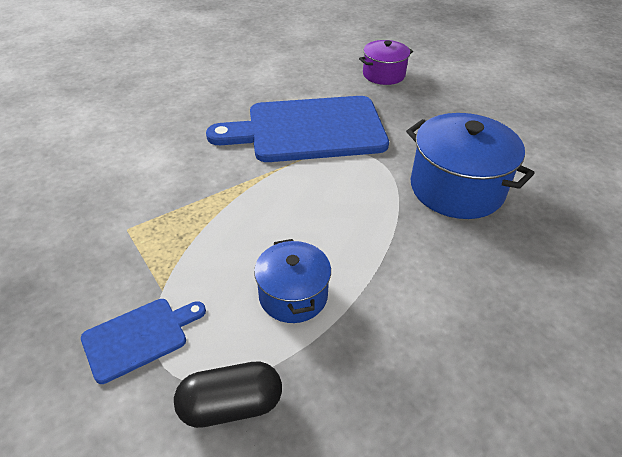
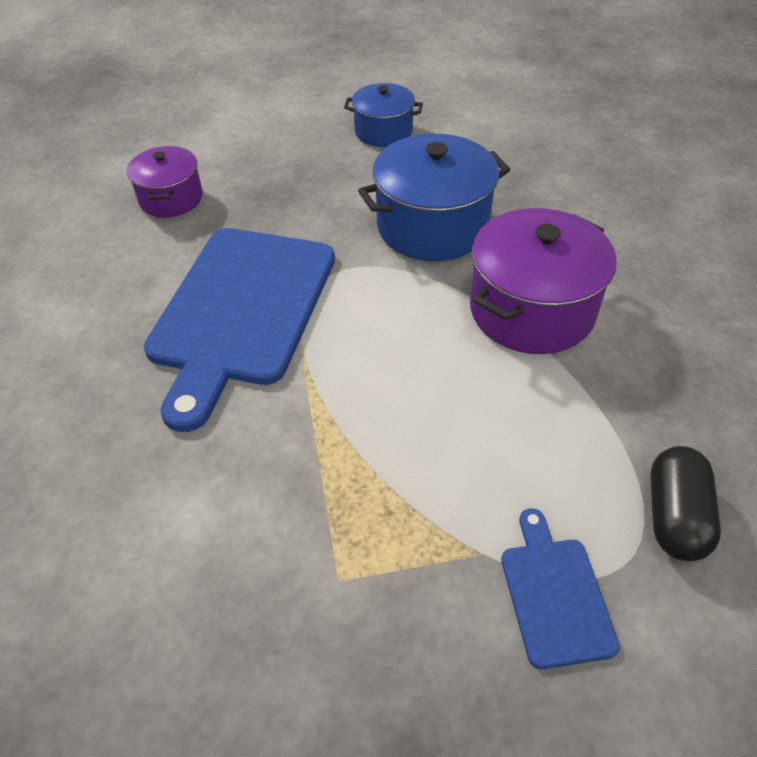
camera: 65 degrees left, 5 degrees up
blue pot [254,239,331,323] -> blue pot moved to [344,83,423,147]
none -> purple pot [470,208,617,354]

